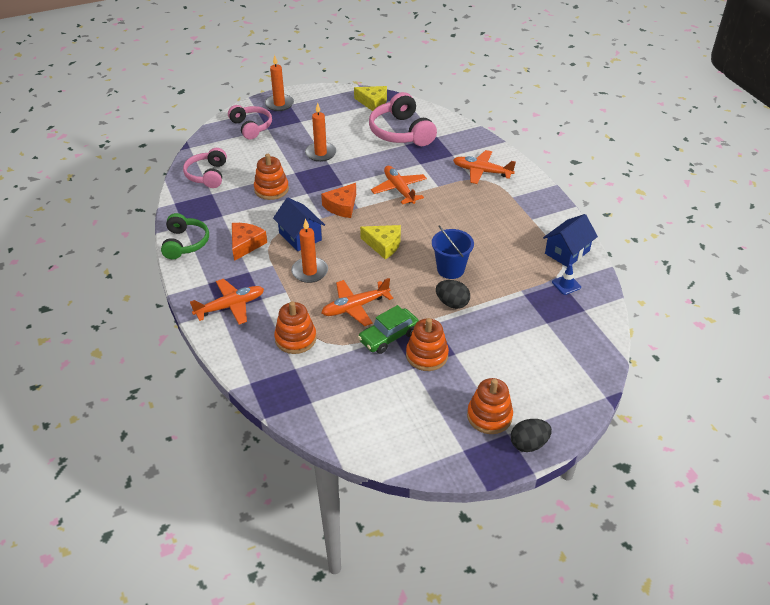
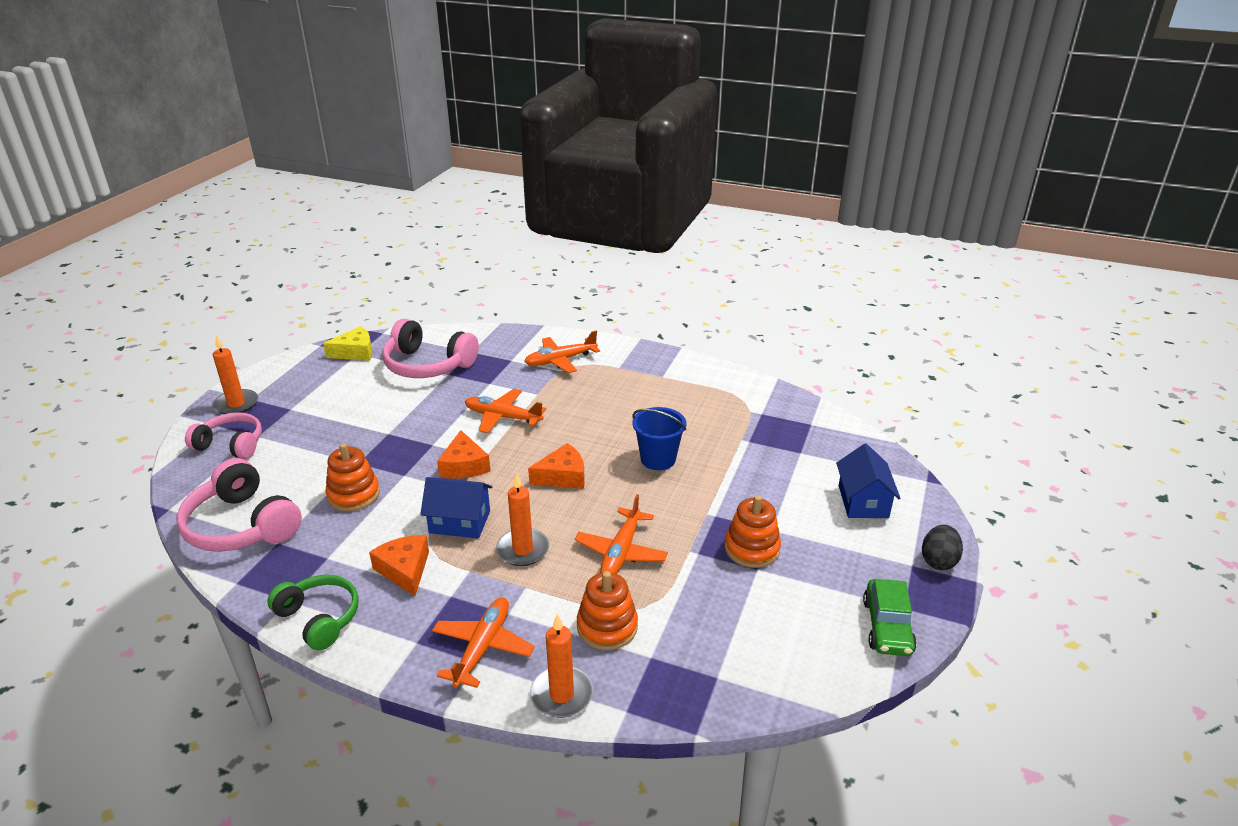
camera: 45 degrees left, 10 degrees down
pink headphones [183,148,227,188] -> pink headphones [176,458,302,552], size x1.51
orange candle [305,103,336,162] -> orange candle moved to [530,614,593,718]
green car [358,305,419,354] -> green car moved to [863,579,917,656]
yellow cheese [360,225,401,259] -> orange cheese [528,443,585,489]
black egg [436,280,470,309] -> none
orange stacking toy [467,378,513,434] -> none
blue house [543,214,598,267] -> blue house moved to [836,444,901,518]
blue traffic cone [552,264,581,295] -> none

